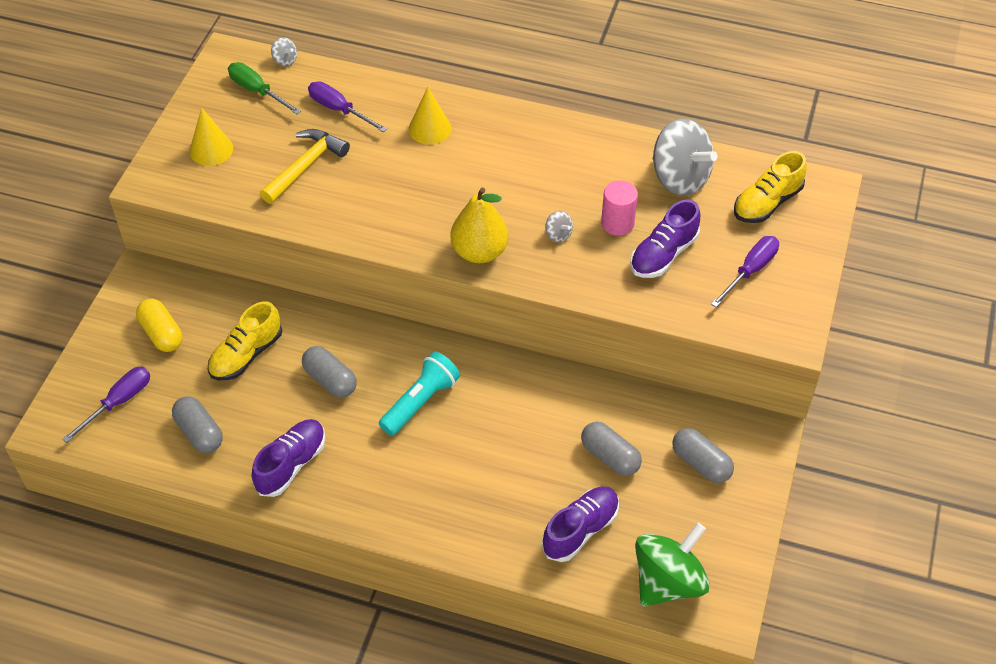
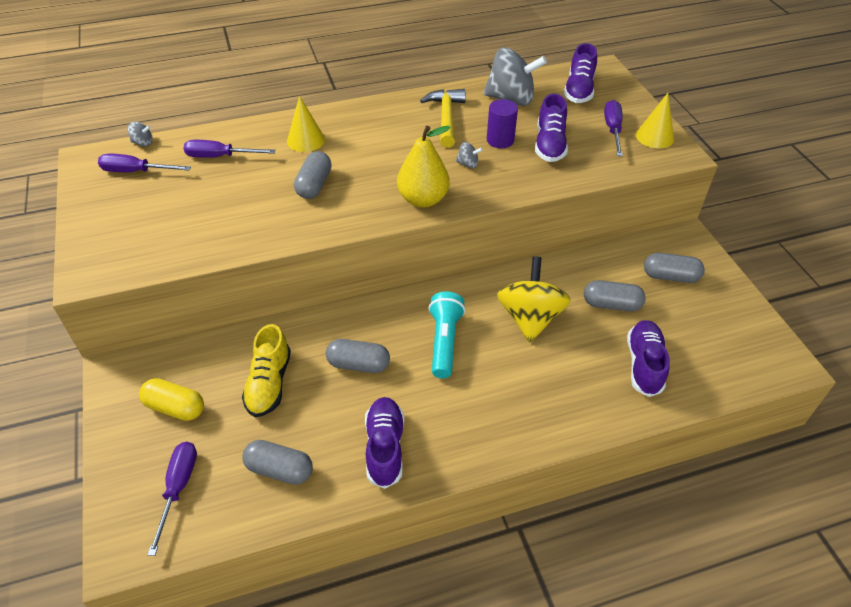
camera: 35 degrees left, 5 degrees down
yellow cone [190,108,233,166] -> yellow cone moved to [636,93,674,148]
green screwdriver [228,62,301,114] -> purple screwdriver [98,154,191,172]
yellow hammer [260,129,350,204] -> yellow hammer moved to [420,89,466,148]
pink cylinder [601,180,638,236] -> purple cylinder [487,99,518,148]
green spinning top [635,522,710,607] -> none
yellow shoe [734,151,807,223] -> purple shoe [564,43,597,103]
none -> grey capsule [294,151,332,199]
none -> yellow spinning top [497,257,571,342]

